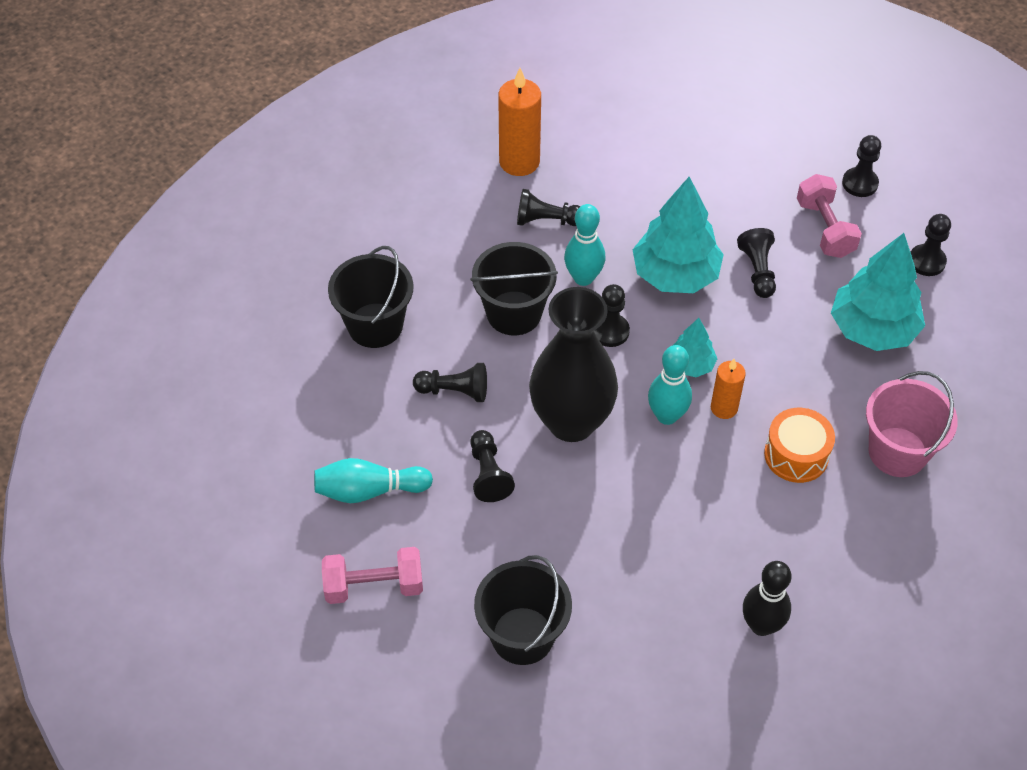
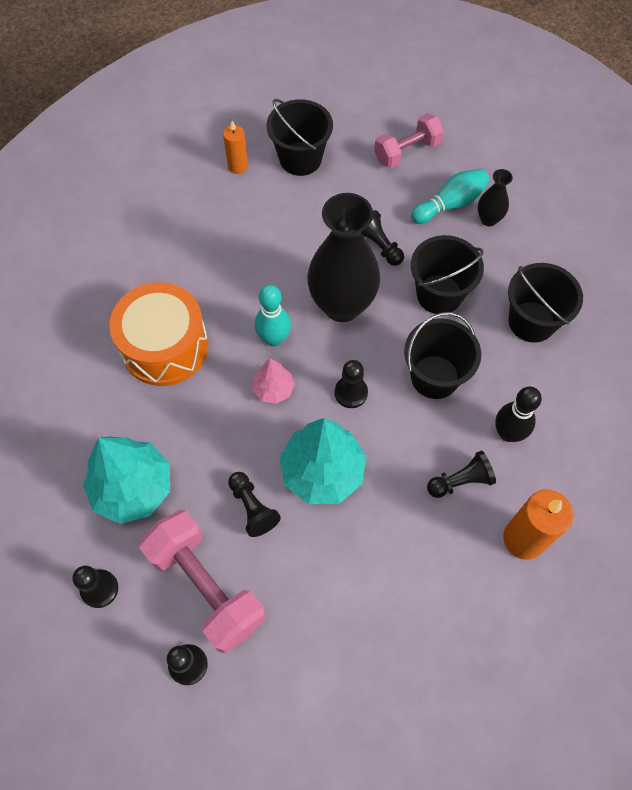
camera: 155 degrees right, 10 degrees up
black pawn [413,363,487,402] -> black bucket [411,235,484,314]
turquoise bowling pin [564,204,605,286] -> none
turquoise tree [672,318,717,377] -> pink tree [252,358,295,404]
orange candle [711,359,746,419] -> orange candle moved to [223,121,248,174]
black bowling pin [743,561,791,636] -> black bowling pin moved to [495,386,542,442]
orange drum [764,408,835,483] -> orange drum [109,282,208,386], size x1.67
pink dumbbell [797,174,862,258] -> pink dumbbell [139,510,265,653], size x1.56
pink bucket [866,371,958,477] -> none
none -> black vase [478,169,513,226]

